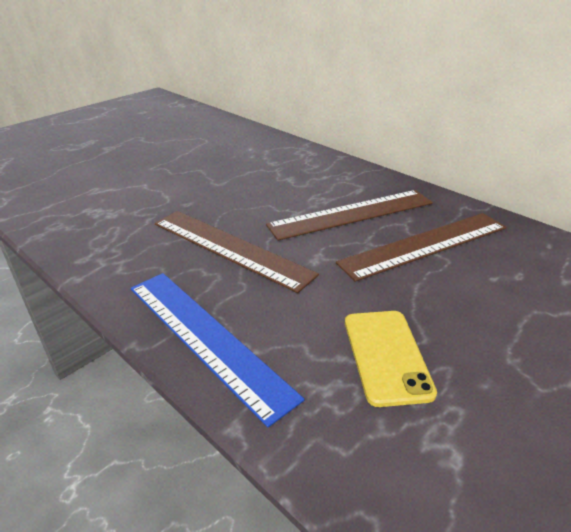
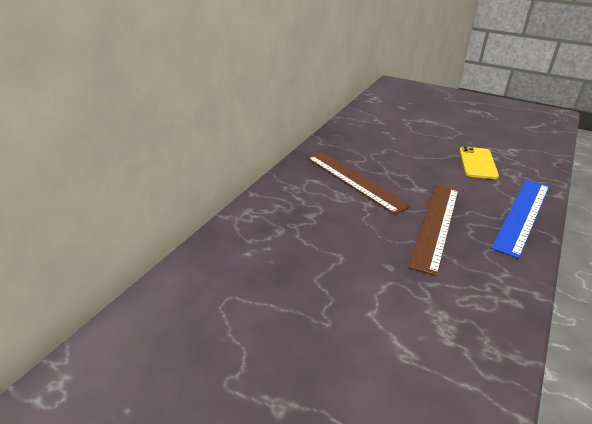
camera: 105 degrees left, 0 degrees up
brown ruler [336,213,506,282] -> none
yellow phone [345,311,437,407] -> yellow phone turned 60 degrees counterclockwise [459,146,499,179]

